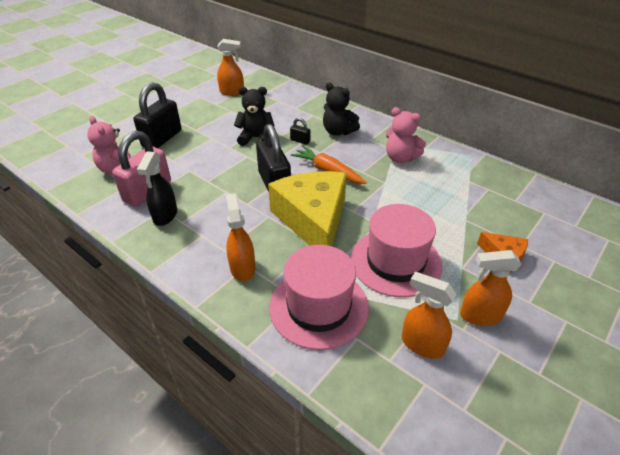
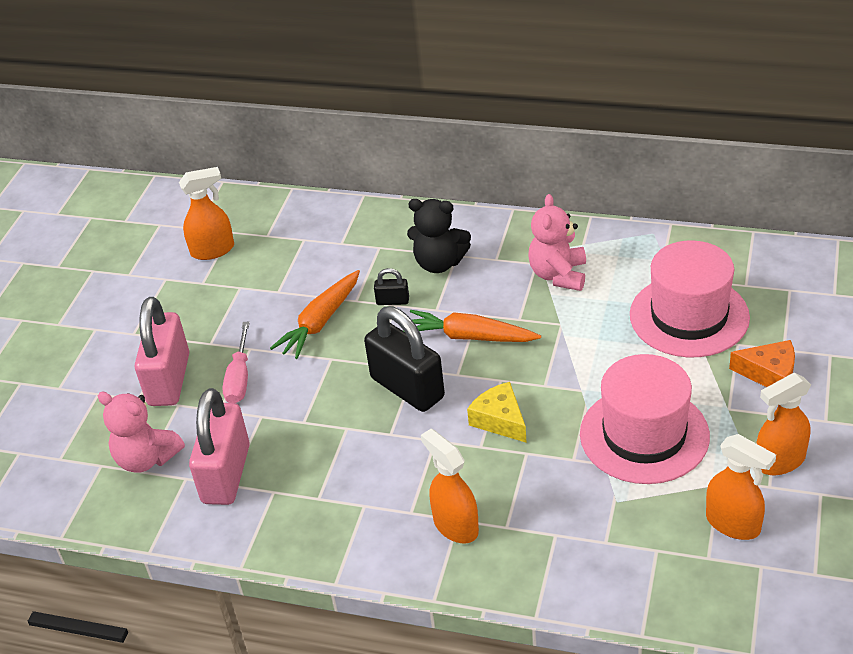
camera: 20 degrees left, 0 degrees up
black padlock [134,82,181,148] -> pink padlock [135,297,189,406]
black spray bottle [137,151,177,226] -> none
black teddy bear [234,87,275,146] -> orange carrot [270,270,360,359]
yellow cheese [268,171,347,246] -> yellow cheese [467,382,527,443], size x0.46
pink hat [269,245,369,350] -> pink hat moved to [630,240,750,357]
pink teddy bear [386,107,426,163] -> pink teddy bear turned 90 degrees clockwise [528,194,586,291]
orange spray bottle [402,271,456,359] -> orange spray bottle turned 150 degrees counterclockwise [706,434,776,540]
none -> pink screwdriver [222,322,250,403]

